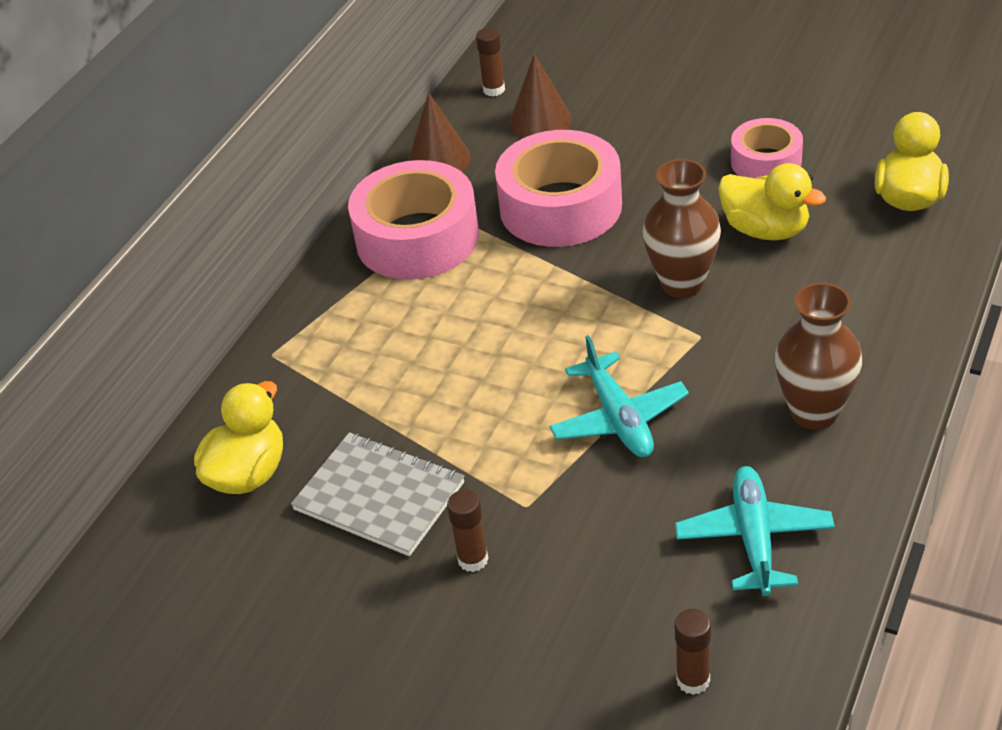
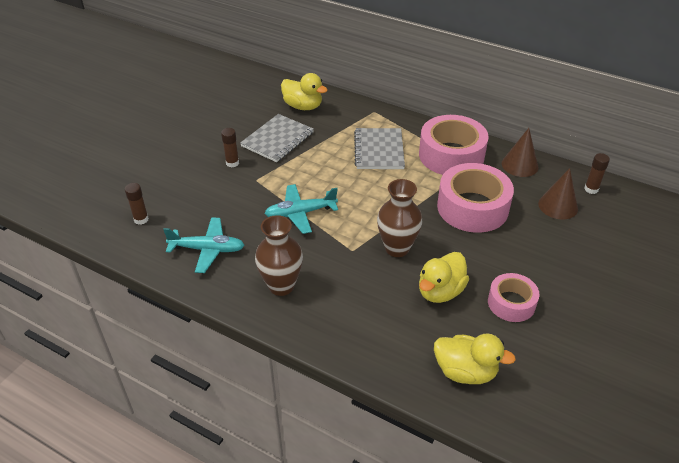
camera: 90 degrees right, 0 degrees up
none -> grey notebook [354,128,405,169]

